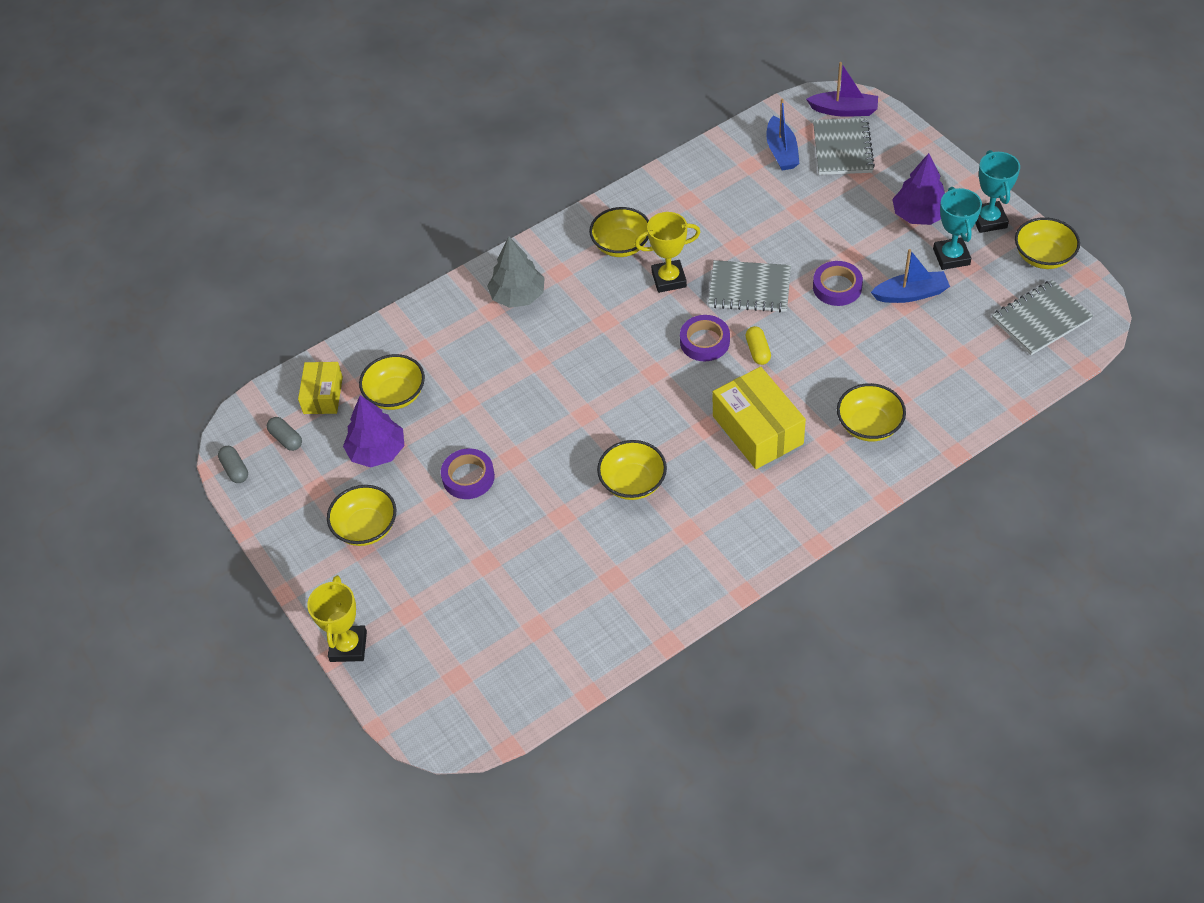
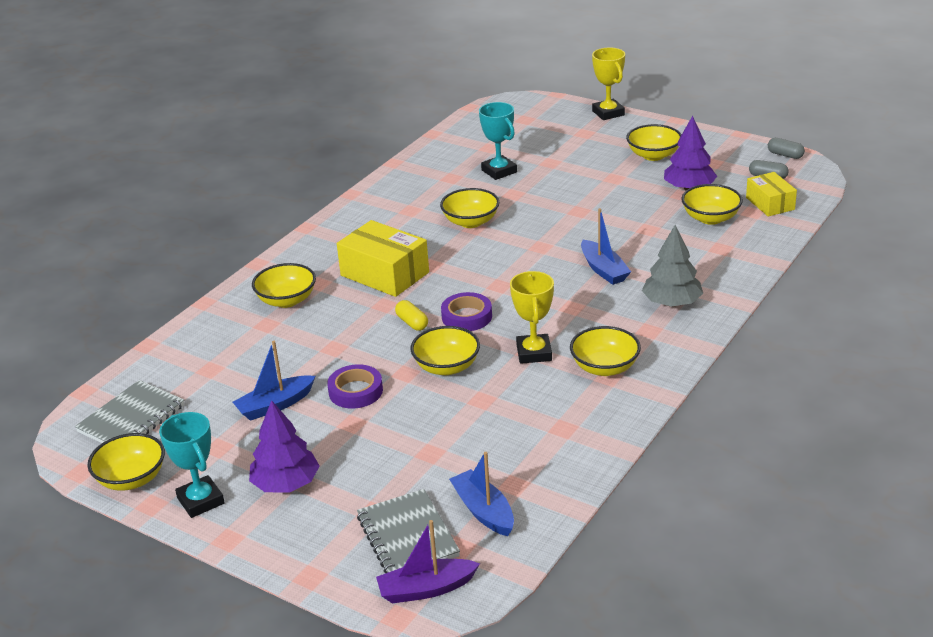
camera: 155 degrees right, 20 degrees down
purple tape [441,448,495,499] -> none
yellow trophy [635,212,701,293] -> yellow trophy turned 60 degrees counterclockwise [510,271,554,364]
grey notebook [708,260,791,312] -> yellow bowl [410,326,480,375]
turquoise trophy [933,187,982,270] -> turquoise trophy moved to [479,102,517,180]
none -> blue boat [581,208,631,285]

